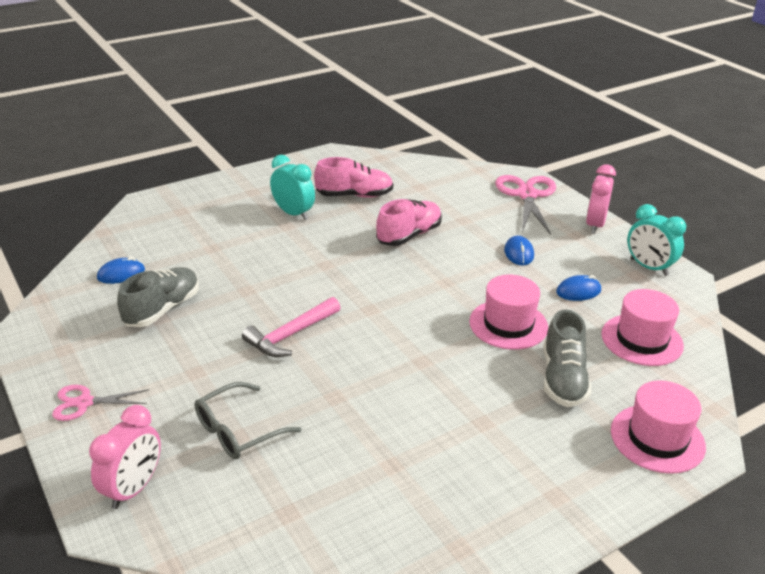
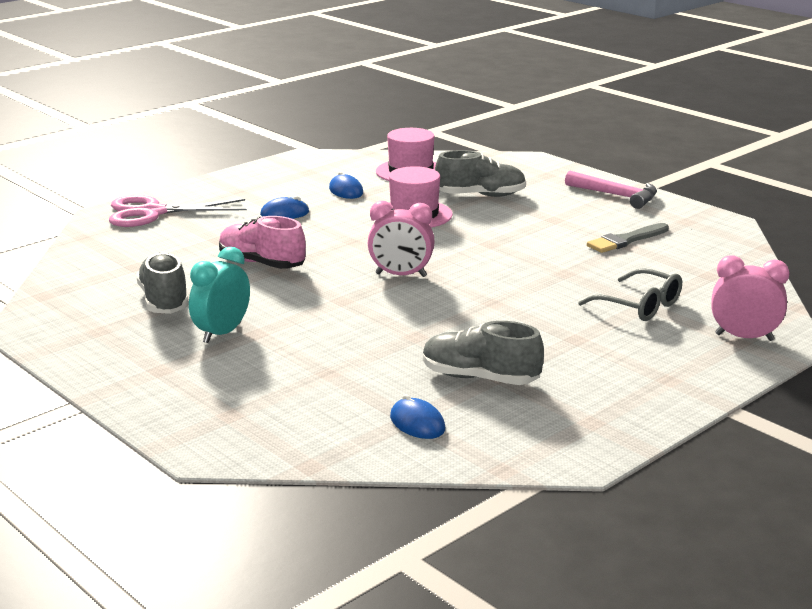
camera: 100 degrees left, 10 degrees down
pink scissors [52,385,149,421] -> none
pink hammer [242,297,341,357] -> pink hammer moved to [565,171,657,209]
pink shoe [314,157,393,198] -> grey shoe [136,252,189,314]
pink clock [586,164,616,234] -> pink clock moved to [368,201,435,277]
pink hat [611,380,706,474] -> none
turquoise clock [627,204,686,276] -> none
none -> grey brush [587,223,669,253]

